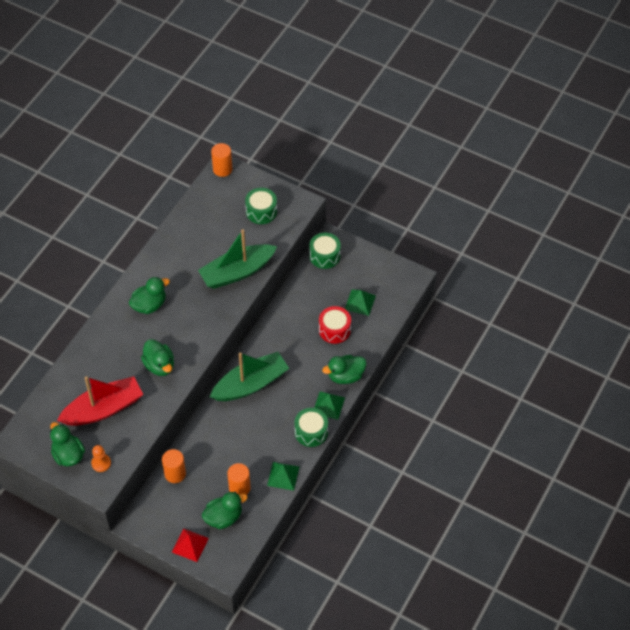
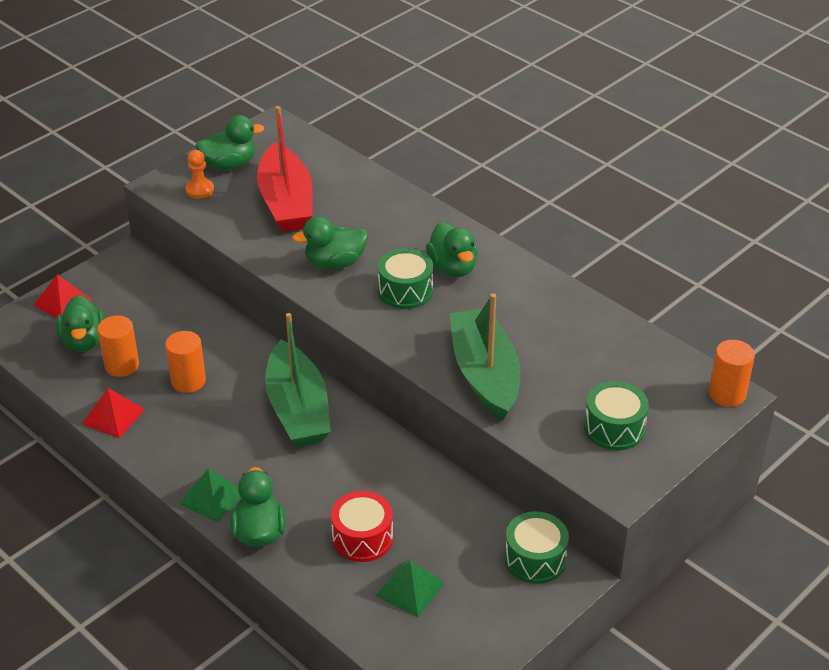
camera: 105 degrees right, 15 degrees down
orange cylinder [162,449,186,483] -> orange cylinder moved to [165,331,206,393]
green pyramid [267,462,299,491] -> red pyramid [82,388,145,438]
green drum [294,408,328,447] -> green drum moved to [378,248,433,309]

